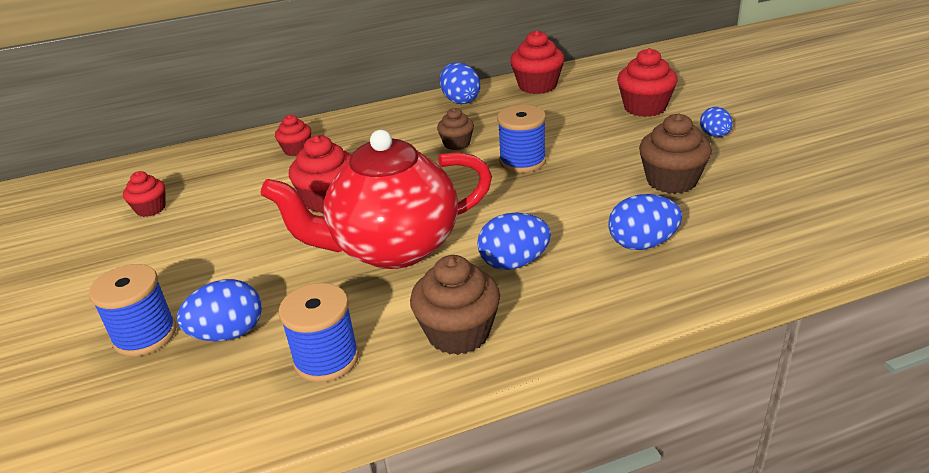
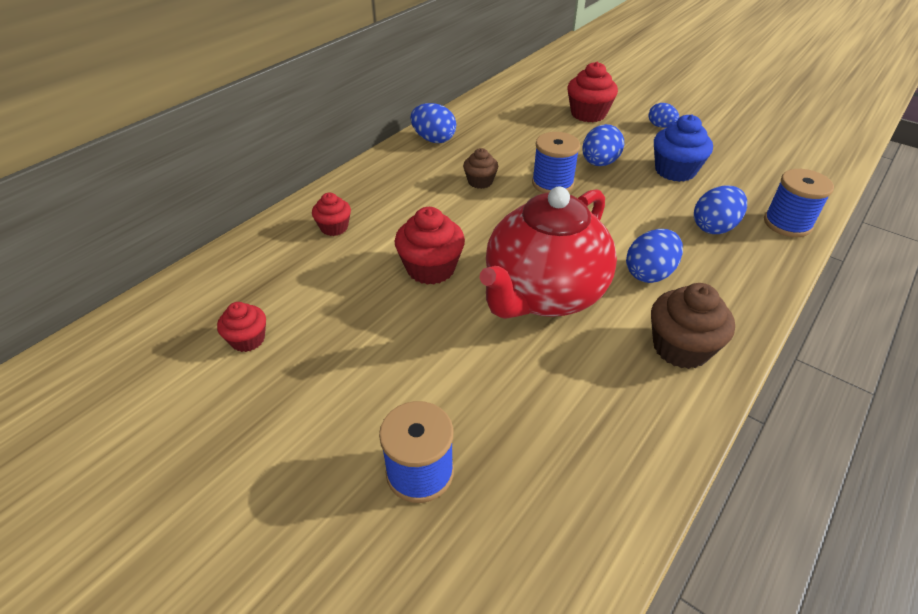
camera: 35 degrees left, 10 degrees up
blue egg [177,279,262,341] -> blue egg moved to [582,124,624,166]
blue spool [279,283,359,382] -> blue spool moved to [764,169,834,237]
red cupcake [510,30,564,94] -> none
brown cupcake [639,113,712,194] -> blue cupcake [654,114,713,182]

